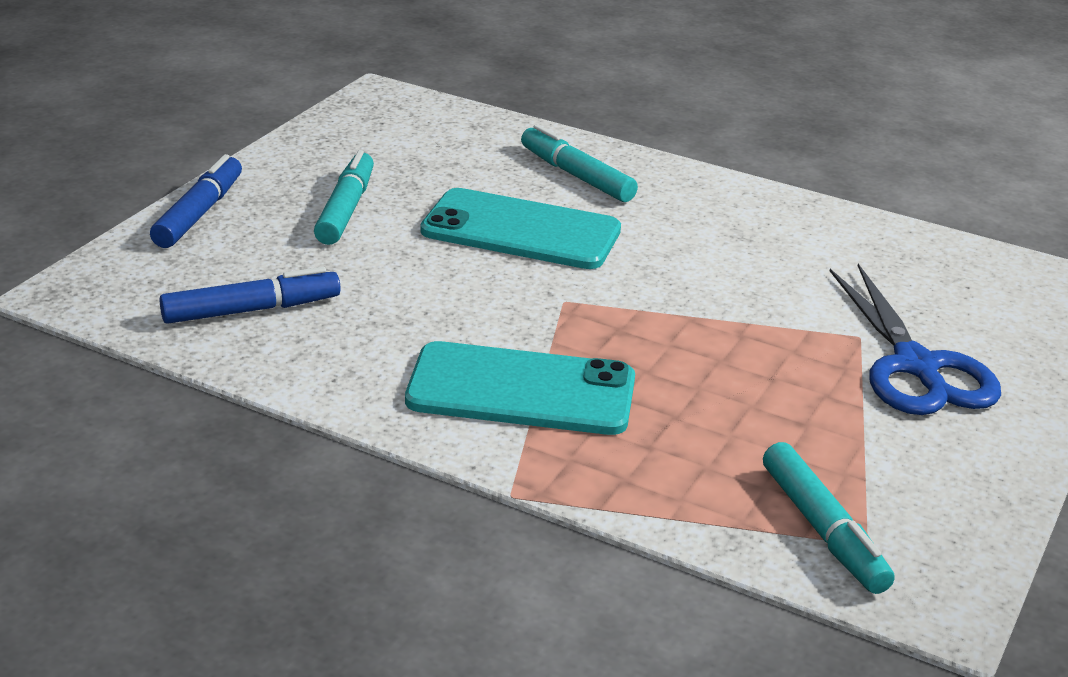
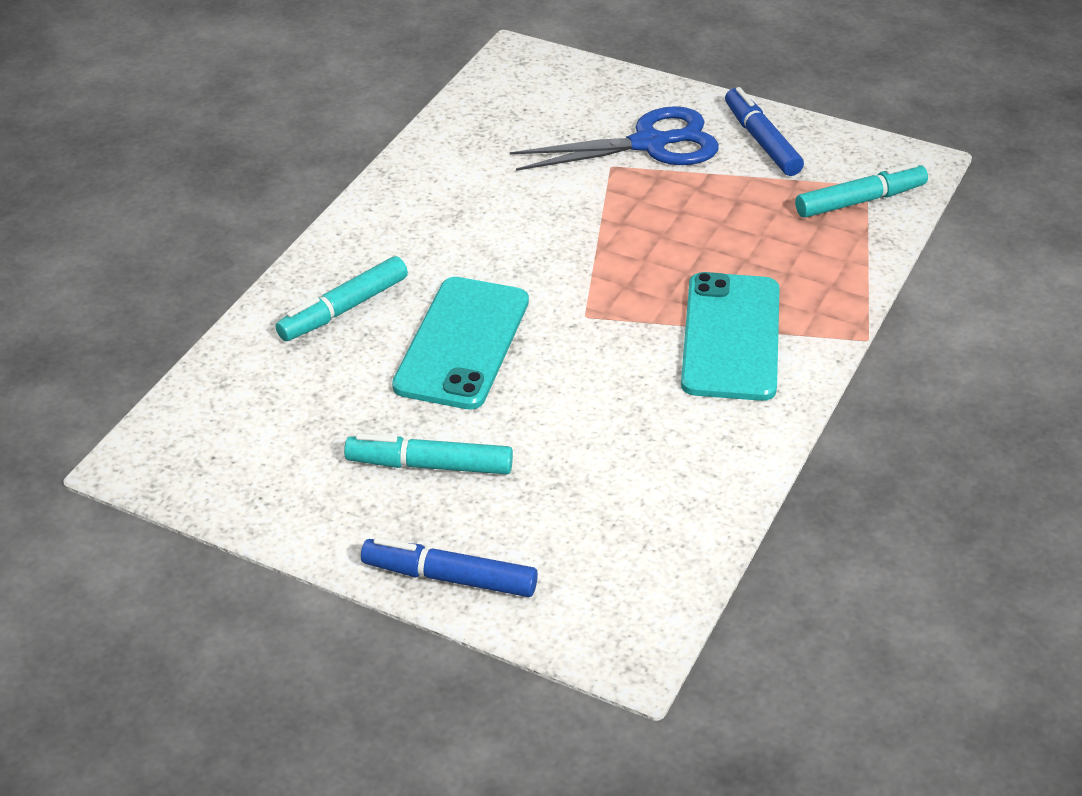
camera: 90 degrees left, 10 degrees up
blue marker [159,267,341,324] -> blue marker moved to [725,87,804,176]

